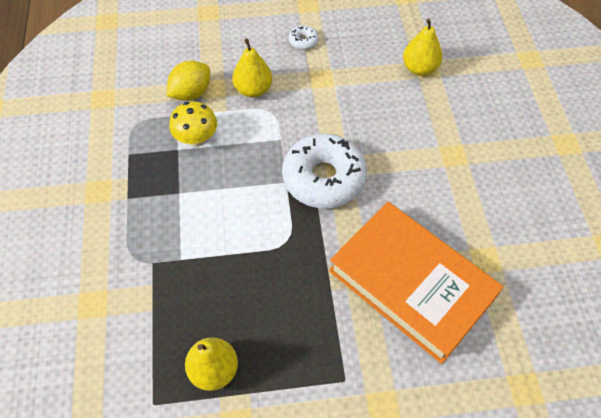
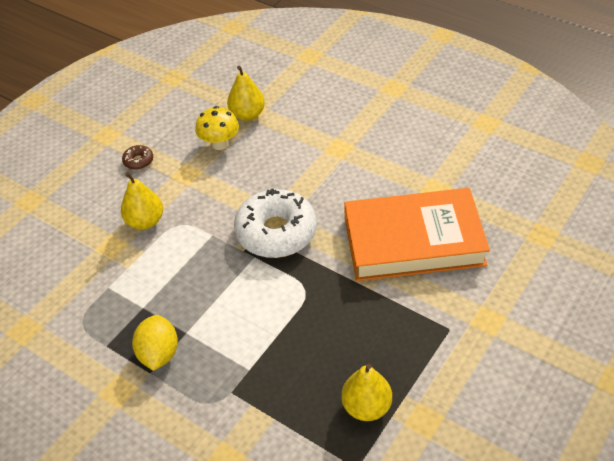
camera: 45 degrees left, 10 degrees down
yellow lemon [167,61,210,101] -> yellow lemon moved to [132,315,178,371]
yellow mushroom [169,101,217,147] -> yellow mushroom moved to [195,106,239,150]
white donut [289,25,318,50] -> brown donut [122,145,153,170]

